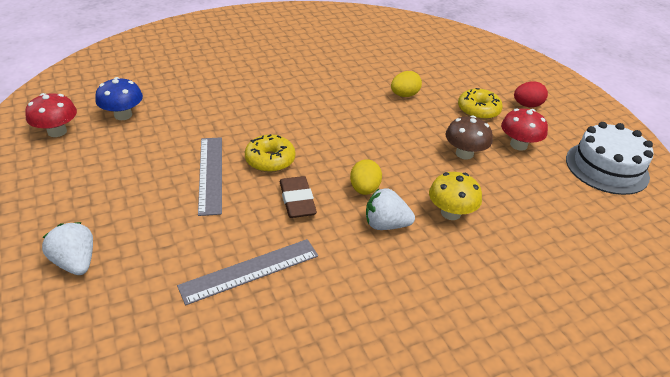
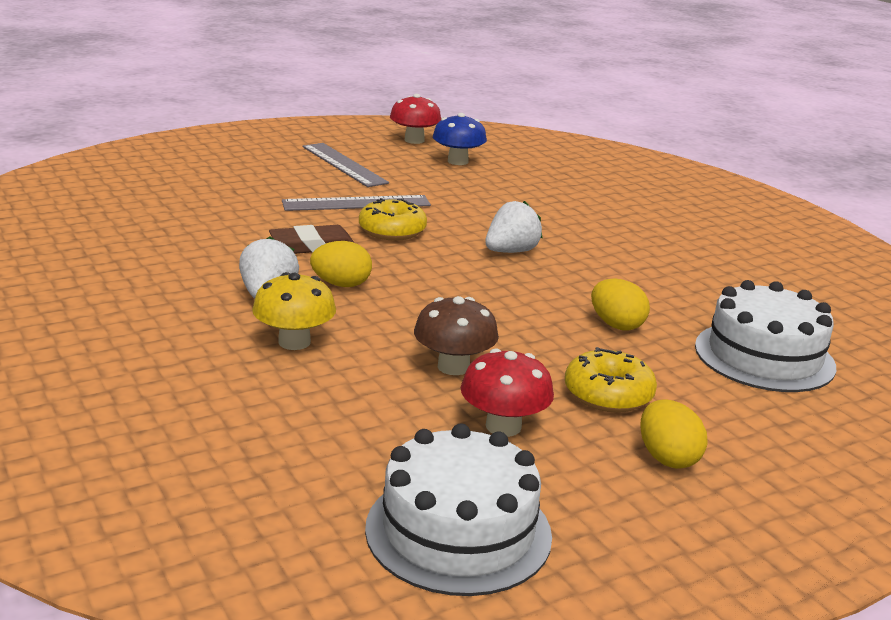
camera: 85 degrees right, 15 degrees down
white strawberry [42,222,93,275] -> white strawberry moved to [485,201,543,253]
grey ruler [177,239,318,305] -> grey ruler moved to [302,143,389,187]
red egg [514,81,548,107] -> yellow egg [640,399,707,469]
none -> white cake [695,280,836,392]

